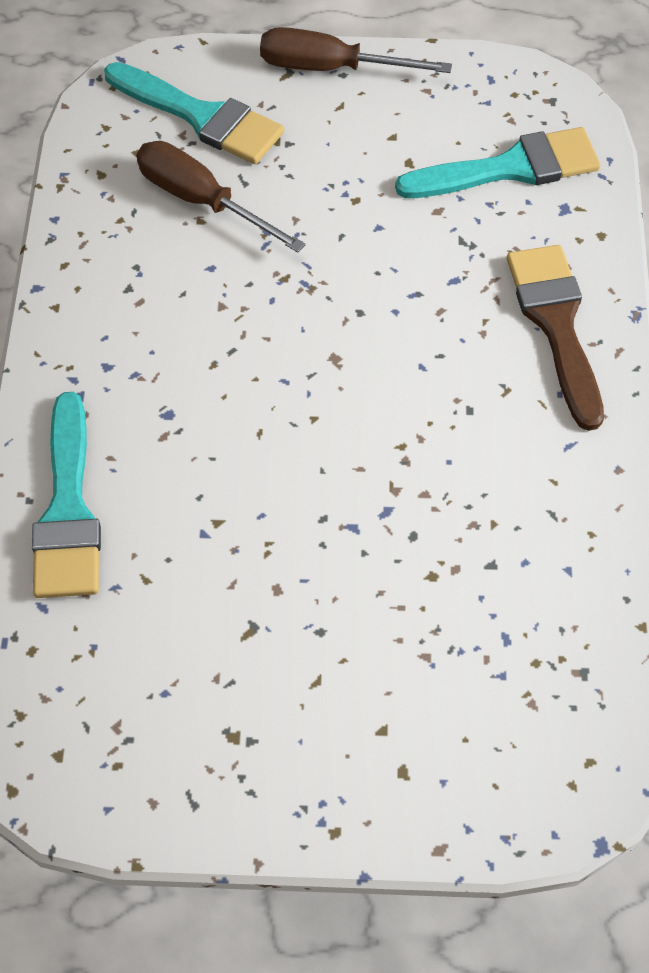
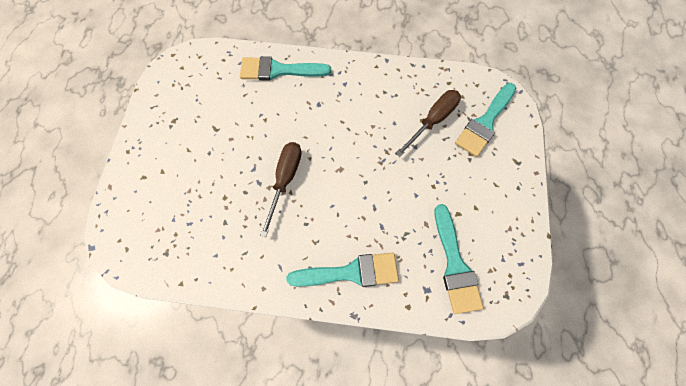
camera: 95 degrees right, 10 degrees up
brown screwdriver [260,27,452,73] -> brown screwdriver moved to [260,142,302,237]
brown brush [507,245,604,431] -> turquoise brush [286,253,399,287]

